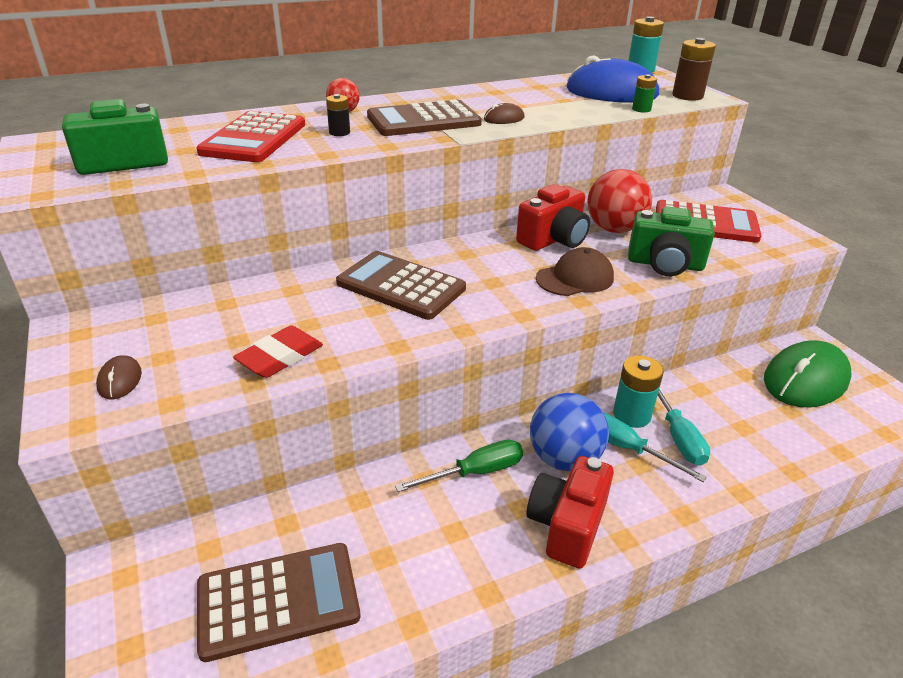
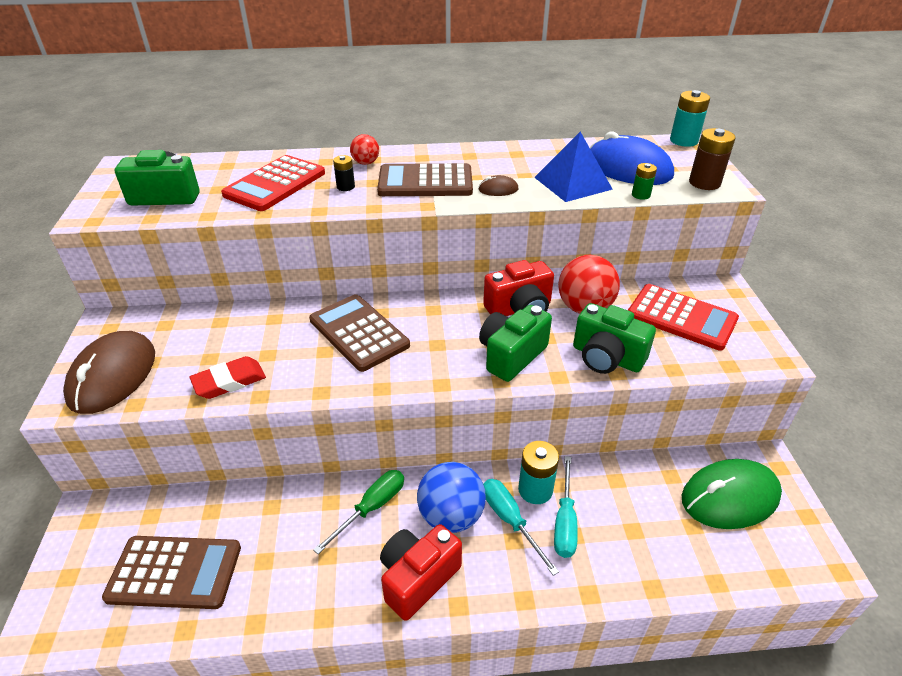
camera: 20 degrees right, 5 degrees up
brown mouse [96,355,142,400] -> brown mouse [63,331,155,414], size x2.35
green screwdriver [395,440,523,492] -> green screwdriver turned 45 degrees counterclockwise [313,470,404,554]
brown cap [536,247,614,296] -> green camera [479,305,552,382]
none -> blue pyramid [534,132,613,202]

